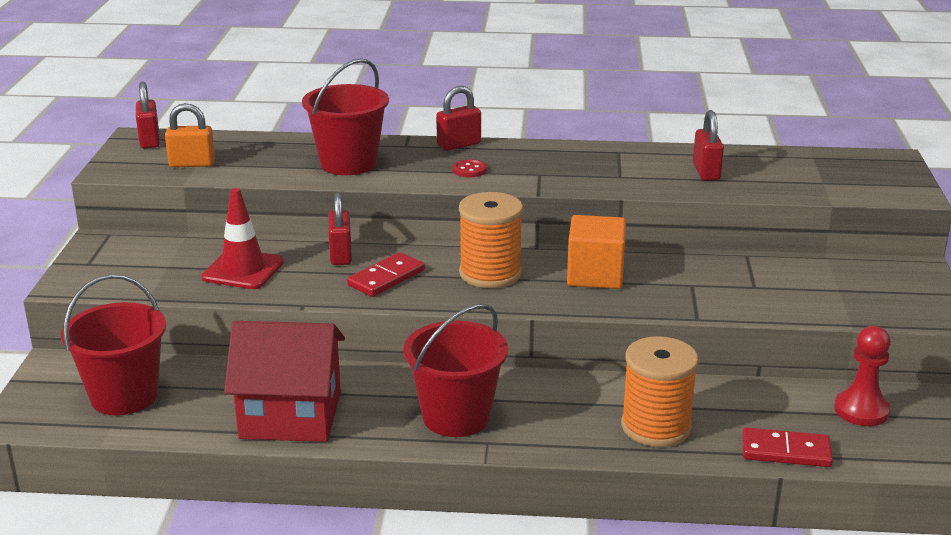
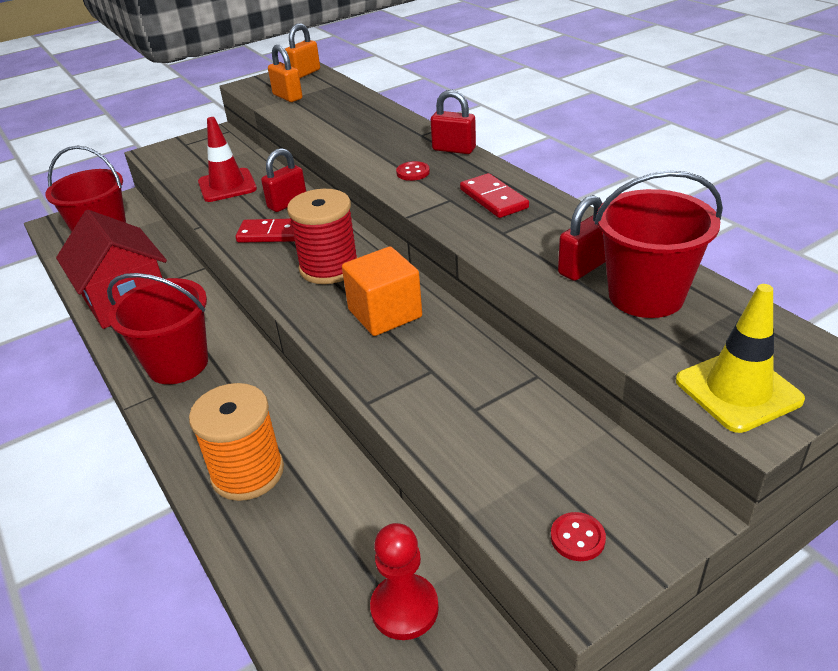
camera: 55 degrees right, 10 degrees up
red padlock [136,81,160,149] -> orange padlock [285,23,320,78]
red bucket [302,58,389,175] -> red bucket moved to [595,171,723,318]
orange spool [459,192,523,288] -> red spool [287,189,358,284]
red domino [742,427,833,467] -> red domino moved to [460,173,529,218]
none -> red button [551,512,606,561]
none -> yellow traffic cone [676,284,805,433]

